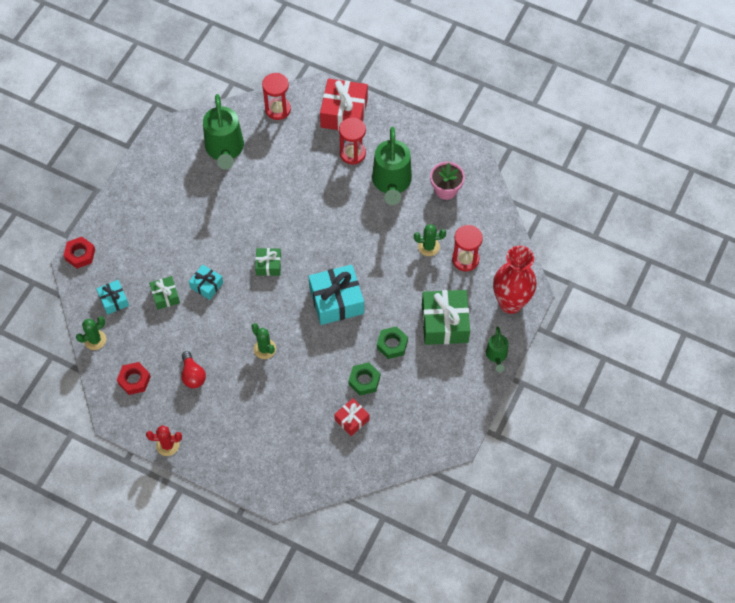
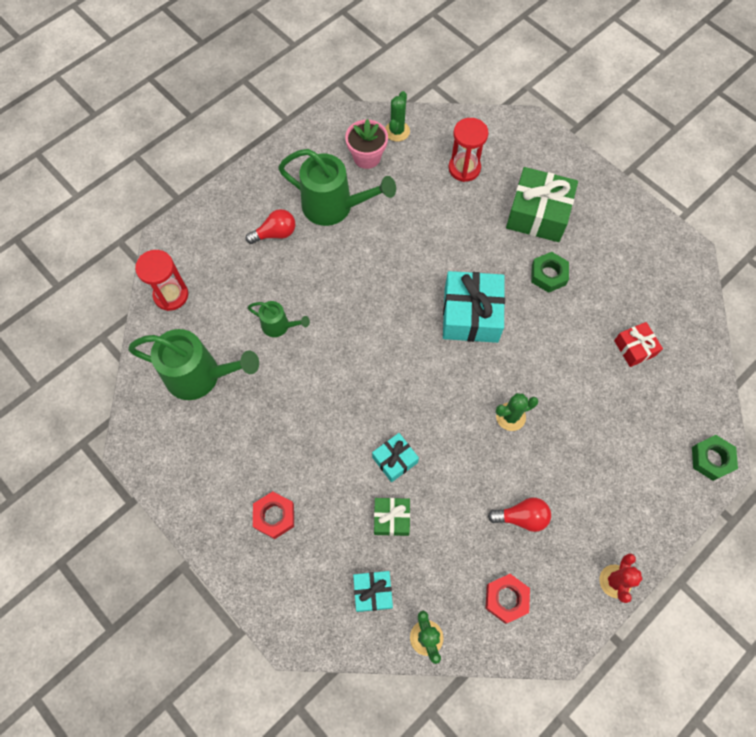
camera: 70 degrees left, 5 degrees up
red nut [63,237,95,269] -> red nut moved to [253,491,294,539]
green gift [255,248,281,276] -> none
red gift [320,78,368,131] -> none
red hourglass [339,118,366,164] -> red light bulb [246,209,295,244]
green nut [348,362,380,396] -> green nut moved to [692,435,738,481]
green cactus [414,224,446,256] -> green cactus moved to [385,91,410,142]
green watering can [486,326,508,372] -> green watering can moved to [248,301,310,337]
red vase [493,246,537,314] -> none

